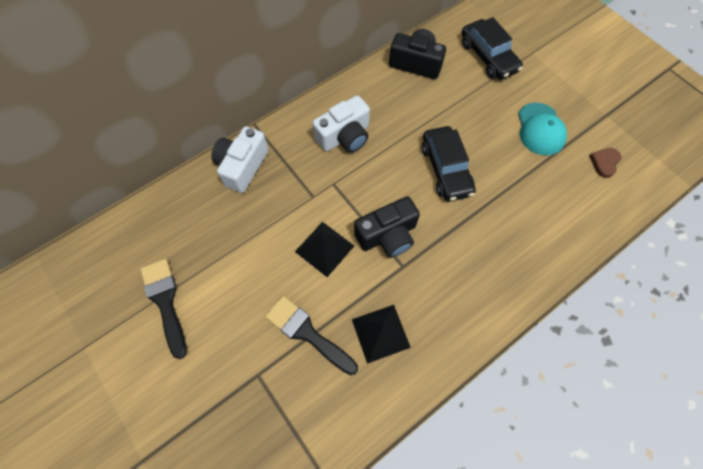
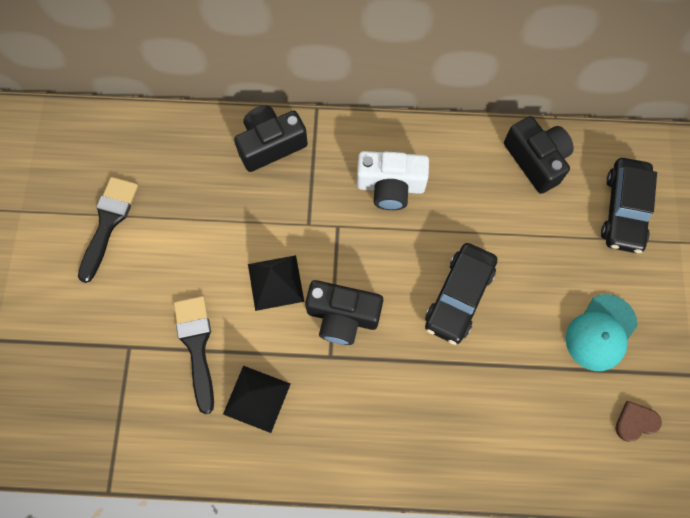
camera: 40 degrees right, 5 degrees up
white camera [211,126,269,193] -> black camera [234,105,308,172]

